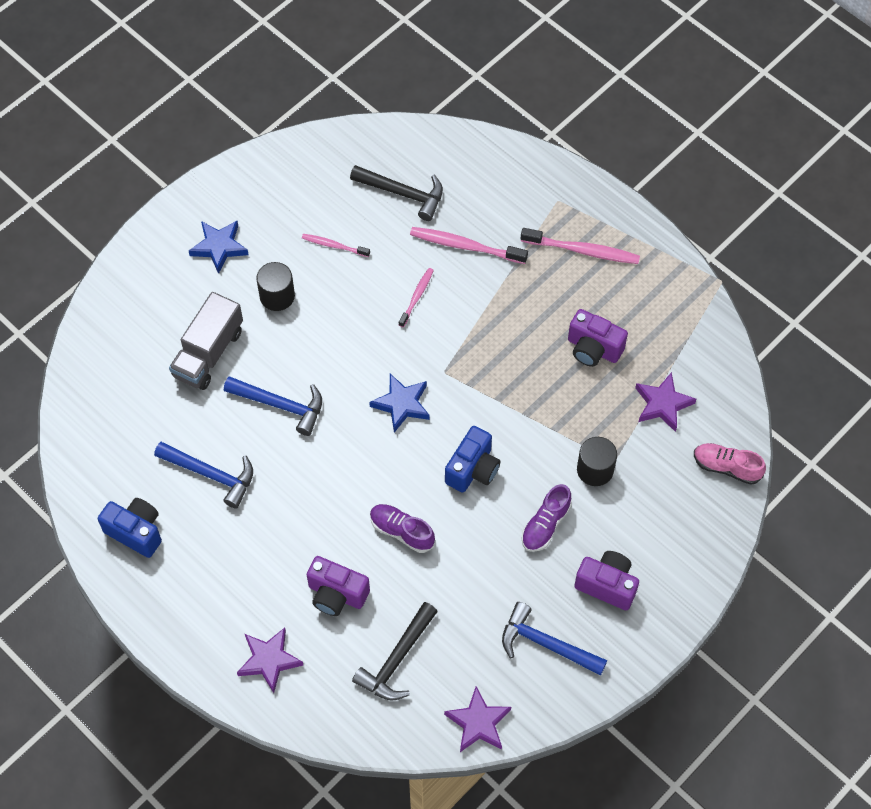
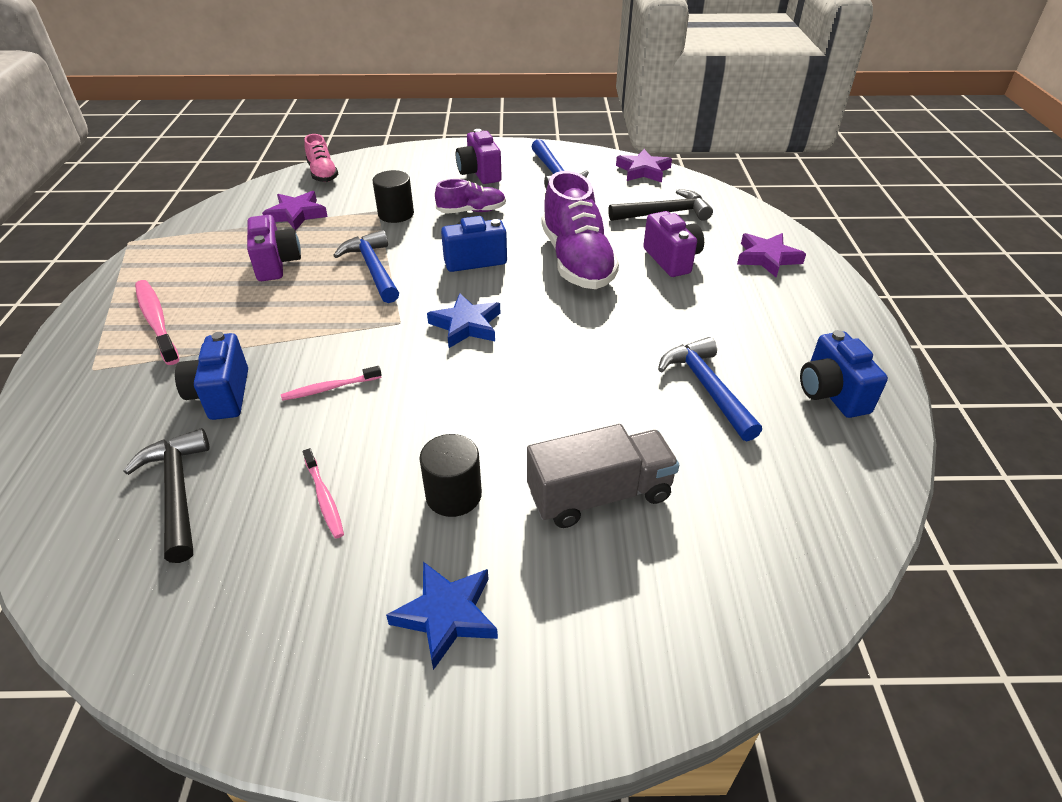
camera: 135 degrees left, 20 degrees down
blue hammer [224,376,322,436] -> blue hammer moved to [333,230,399,303]
purple shoe [370,504,435,553] -> purple shoe [542,171,619,289], size x1.86
pink toothbrush [410,227,528,264] -> blue camera [175,332,248,420]

